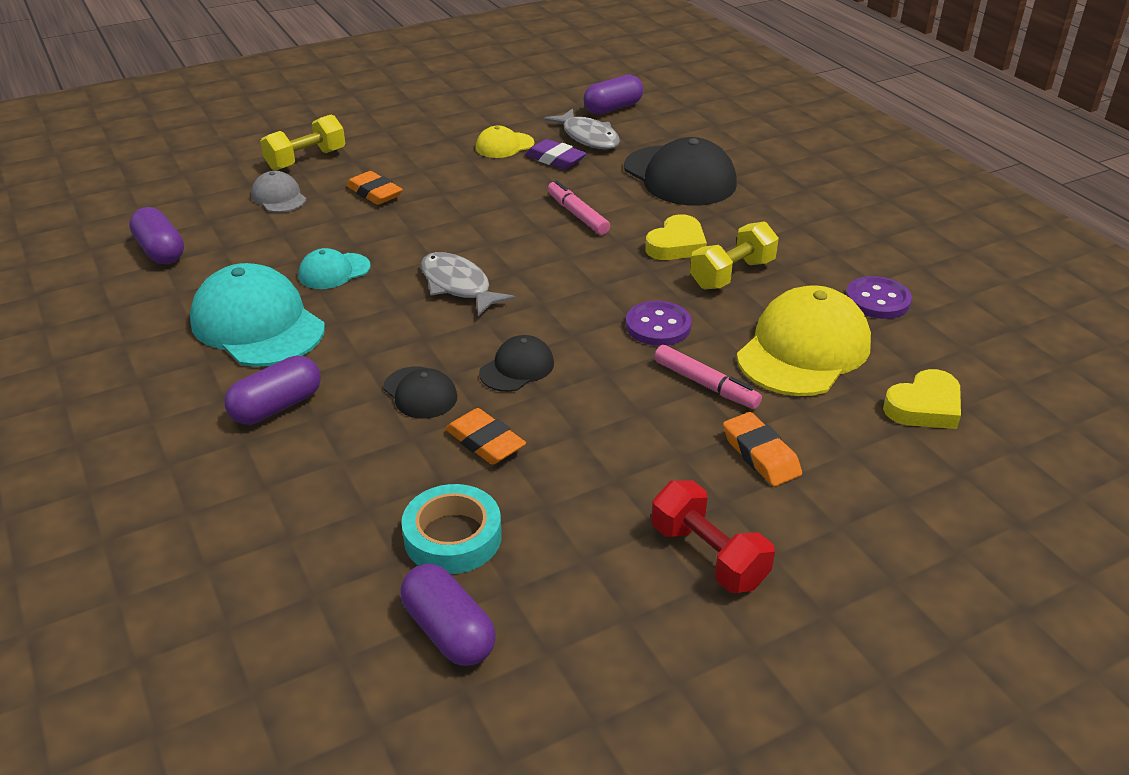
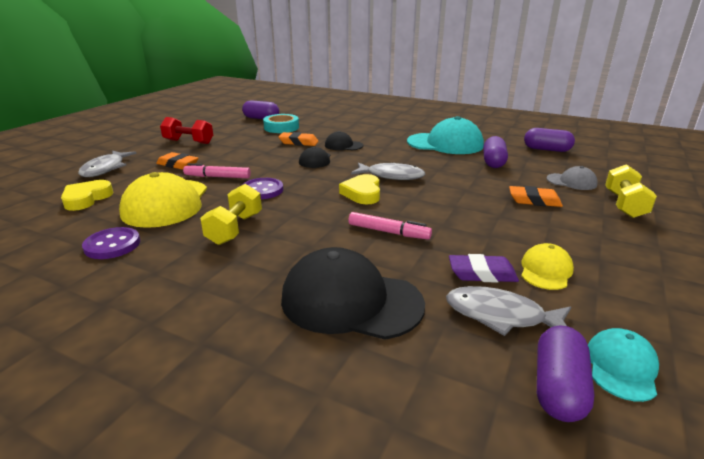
camera: 145 degrees right, 10 degrees down
purple capsule [224,356,321,425] -> purple capsule moved to [483,136,508,168]
turquoise cap [299,248,370,289] -> turquoise cap moved to [588,328,659,402]
yellow heart [645,214,707,260] -> yellow heart moved to [339,174,380,204]
none -> grey fish [78,150,137,177]

